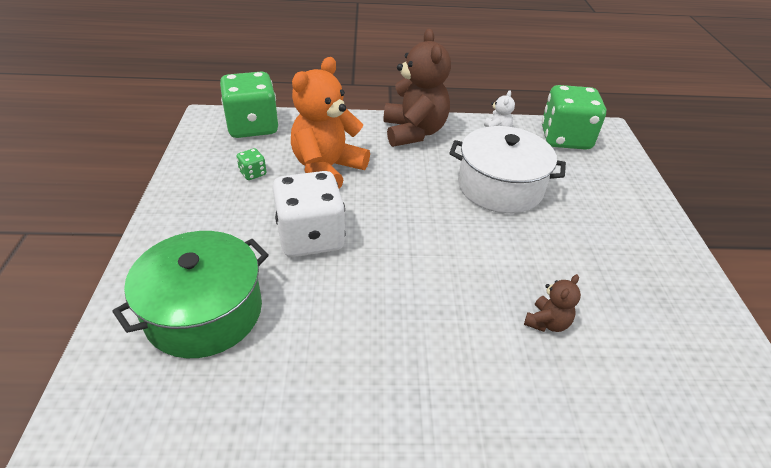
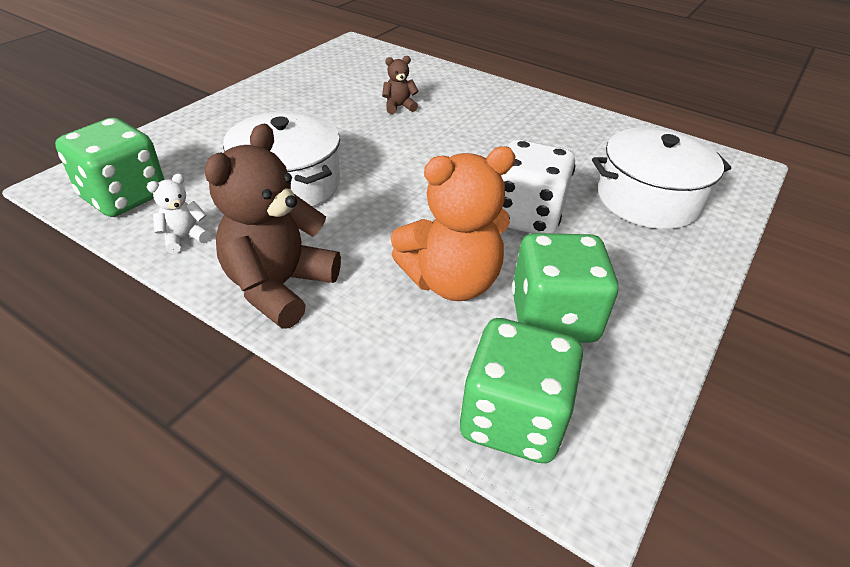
camera: 145 degrees left, 0 degrees up
green pot [112,231,269,358] -> white pot [592,127,731,229]
green dice [236,148,266,180] -> green dice [512,233,618,343], size x2.42

